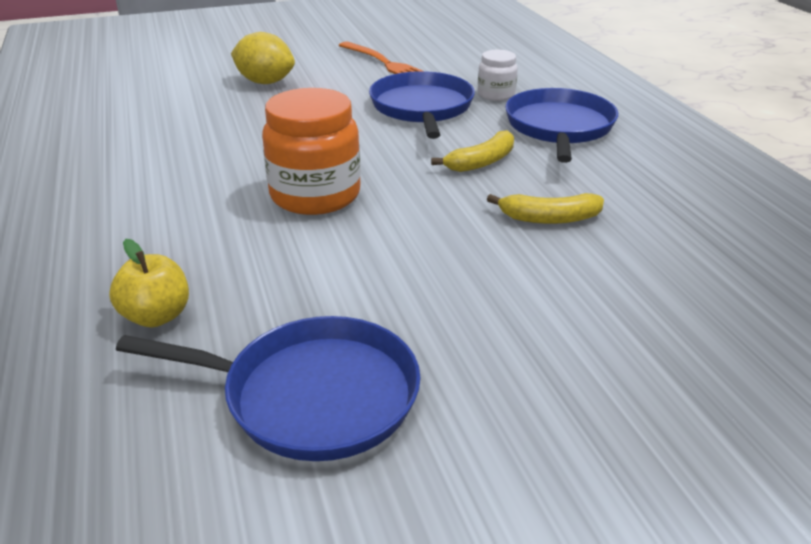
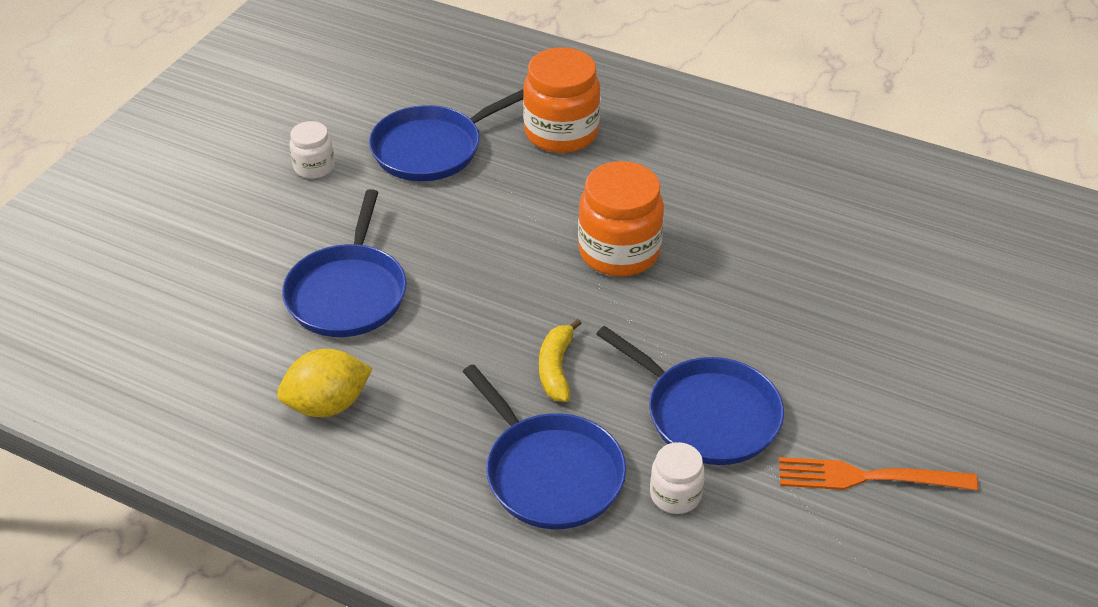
camera: 135 degrees right, 10 degrees up
yellow apple [109,239,189,327] -> orange jar [523,47,601,153]
yellow lemon [231,32,295,84] -> yellow lemon moved to [277,349,373,417]
yellow banana [487,193,604,224] -> none
none -> blue pan [282,189,407,337]
none -> white jar [289,121,335,179]

